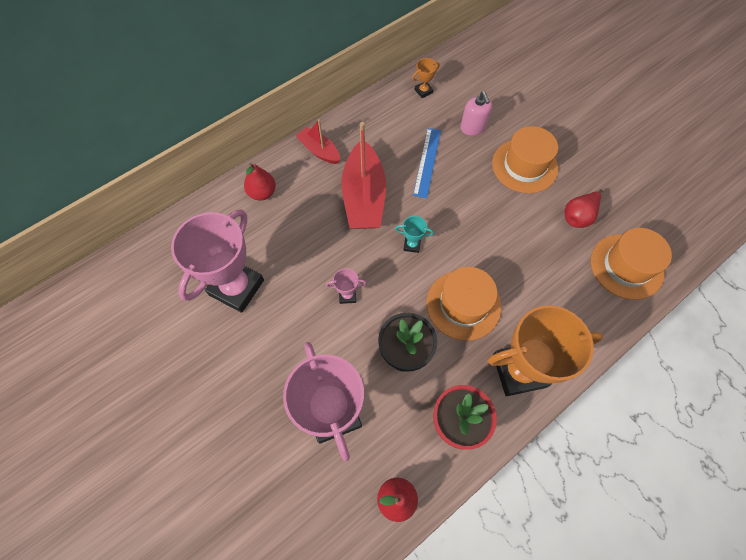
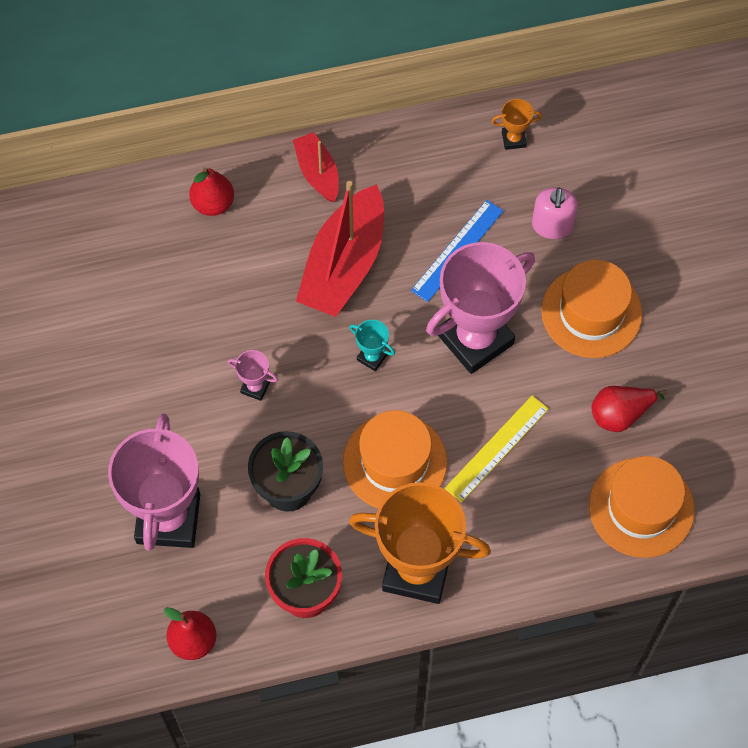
camera: 25 degrees right, 0 degrees up
pink trophy [171,209,264,313] -> pink trophy moved to [426,242,535,374]
none -> yellow ruler [445,395,549,503]

